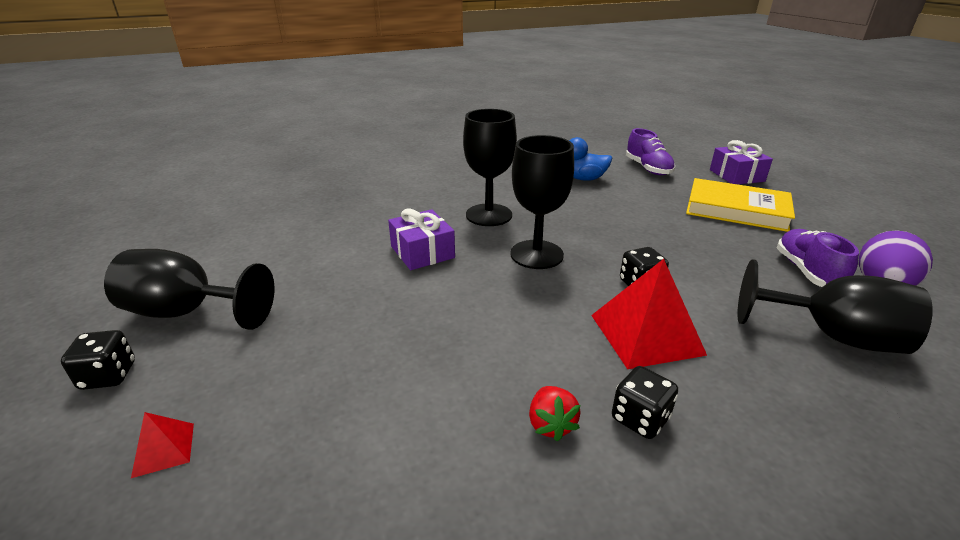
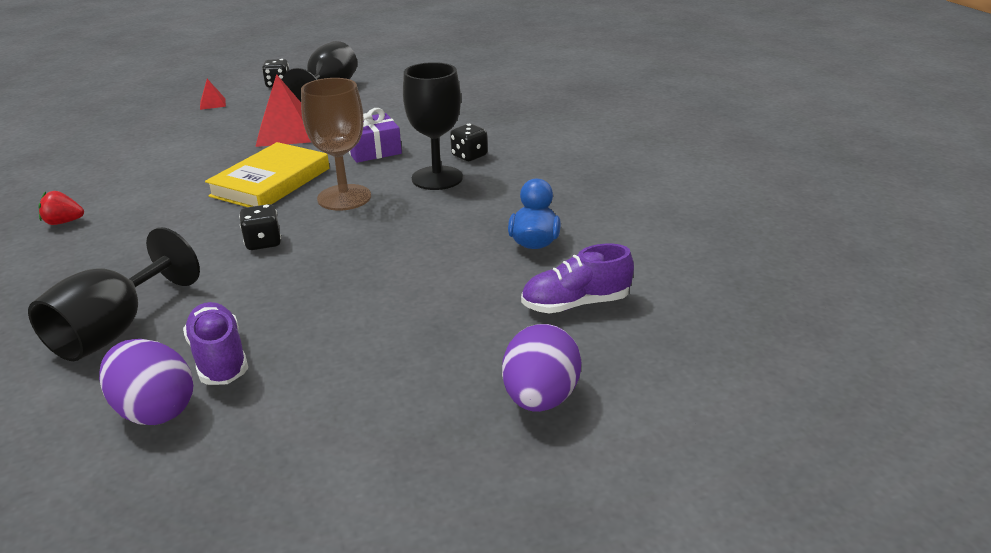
camera: 95 degrees right, 0 degrees up
black goblet [510,135,574,269] -> brown goblet [301,78,371,210]
red strawberry [529,386,581,442] -> red strawberry moved to [38,191,84,225]
red pyramid [591,259,707,369] -> red pyramid moved to [255,74,311,147]
black dice [612,366,678,439] -> black dice moved to [450,124,487,161]
yellow book [686,178,795,232] -> yellow book moved to [205,142,330,207]
purple gift [710,140,773,184] -> purple egg [502,324,581,412]
purple shoe [777,229,859,287] -> purple shoe turned 120 degrees counterclockwise [183,302,248,385]

